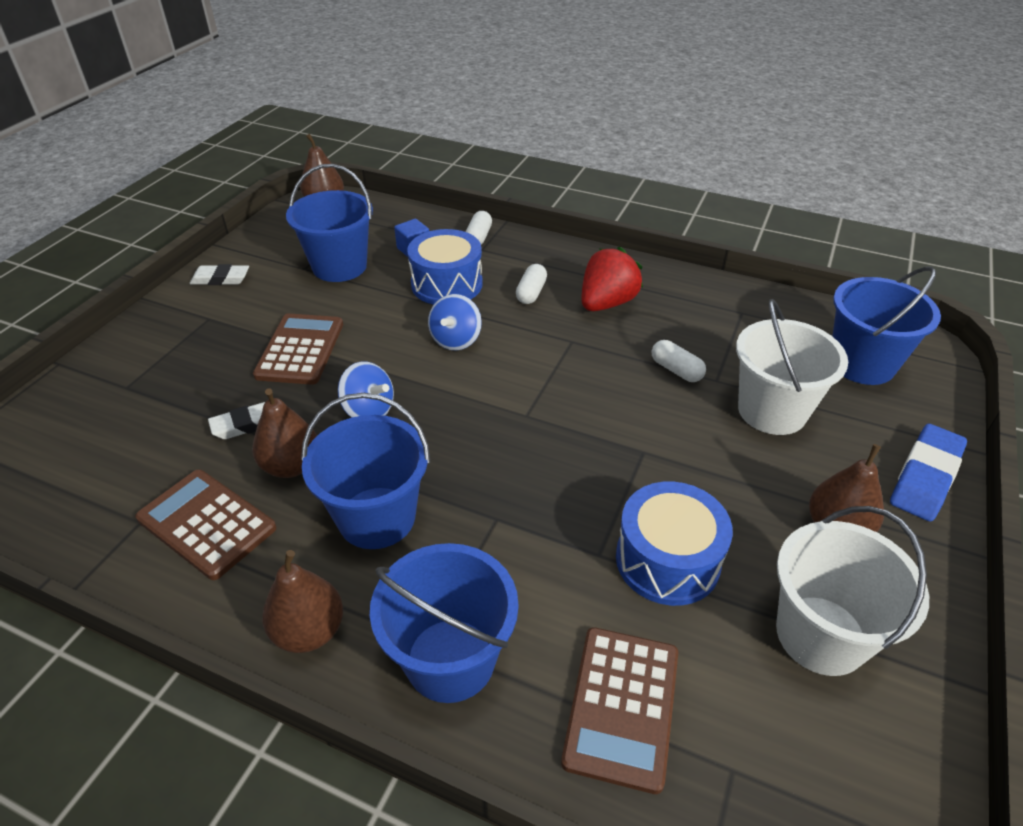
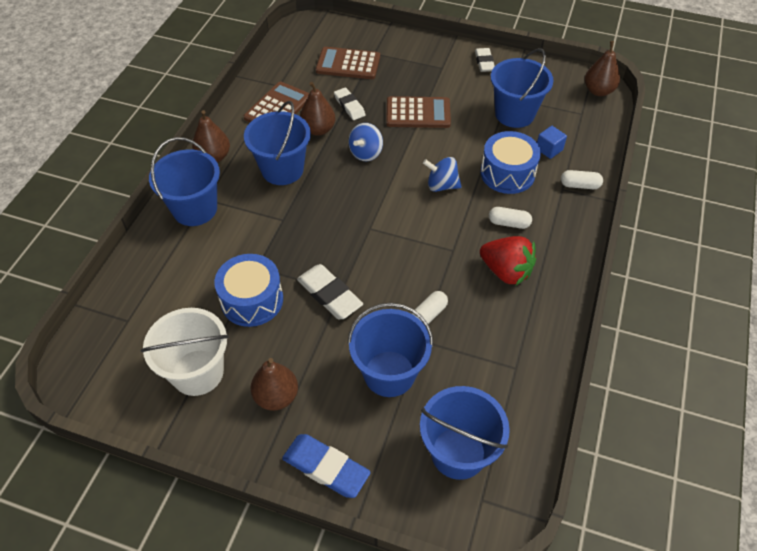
camera: 85 degrees right, 10 degrees up
brown calculator [561,627,678,794] -> brown calculator moved to [316,47,380,79]
white bucket [736,299,848,435] -> blue bucket [347,303,433,397]
none -> white eraser [297,264,363,319]

